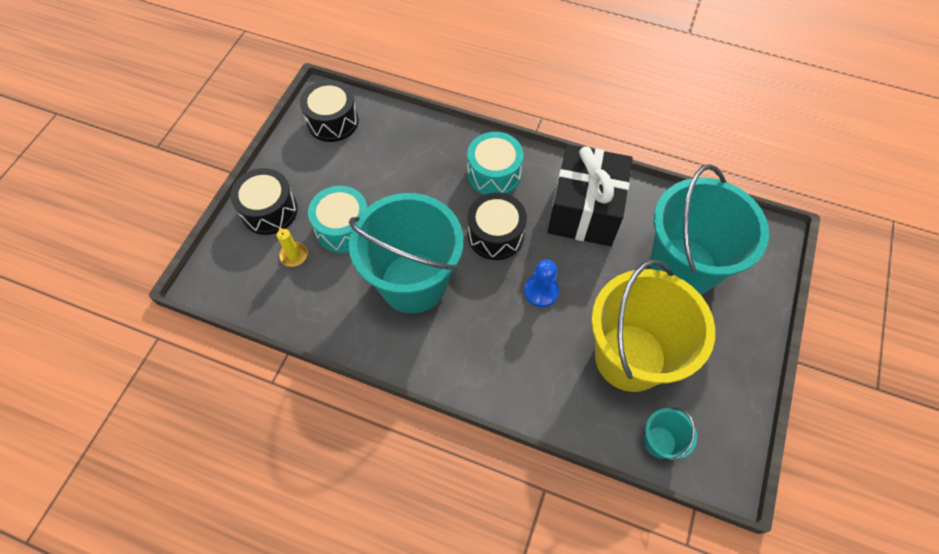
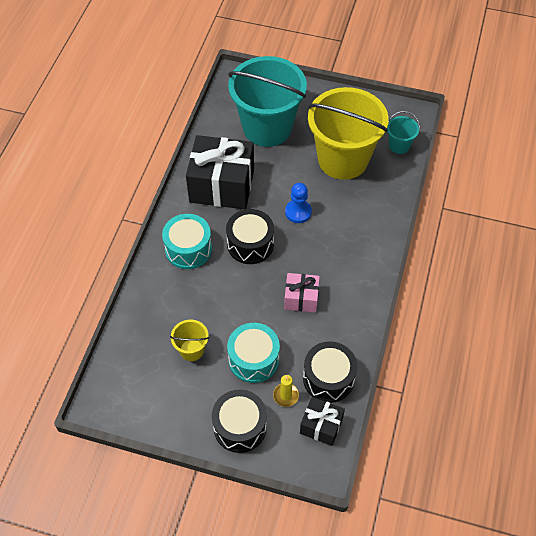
camera: 95 degrees left, 5 degrees down
black drum [300,80,359,142] -> black drum moved to [303,341,357,403]
turquoise bucket [349,193,463,313] -> pink gift [284,273,320,313]
none -> yellow bucket [170,320,209,361]
none -> black gift [300,397,345,446]

